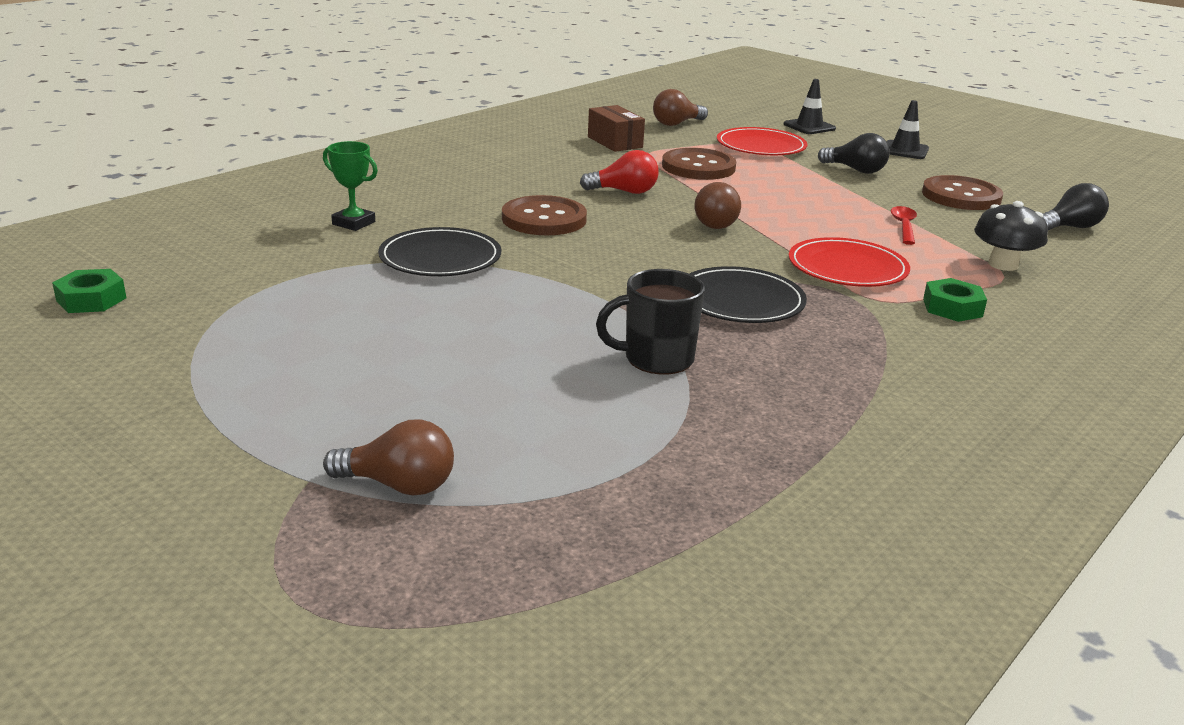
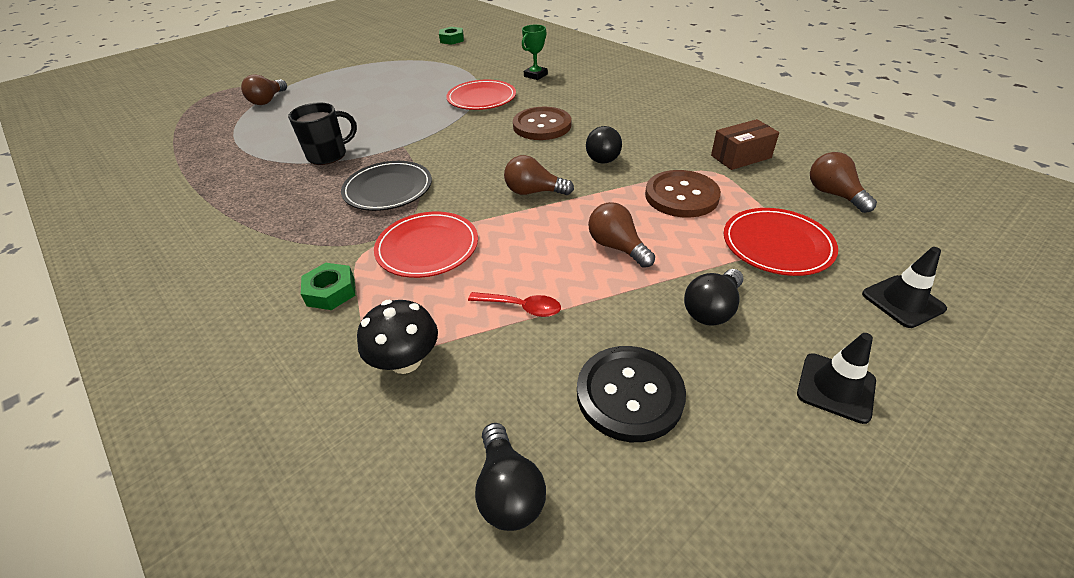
camera: 100 degrees right, 15 degrees up
black plate [378,227,501,276] -> red plate [446,80,516,110]
red light bulb [580,150,659,194] -> black light bulb [586,126,622,164]
black mug [596,269,705,375] -> black mug turned 60 degrees clockwise [288,102,357,165]
brown button [922,175,1003,210] -> black button [577,346,686,442]
none -> brown light bulb [588,202,655,268]

